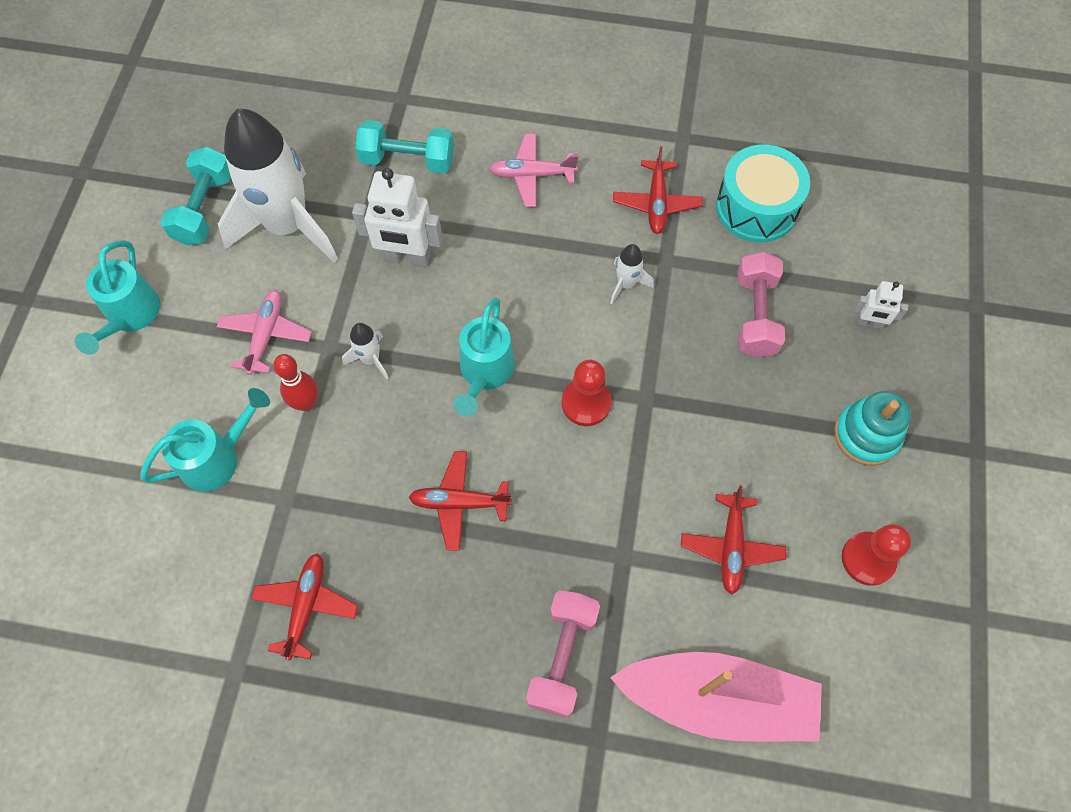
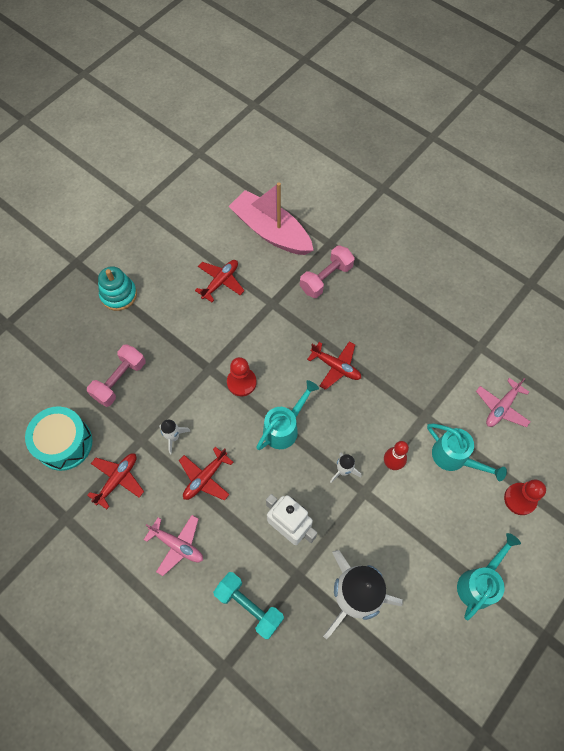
camera: 150 degrees left, 0 degrees up
turquoise watering can [140,388,270,492] -> turquoise watering can turned 135 degrees counterclockwise [427,424,507,481]
turquoise dumbbell [161,147,231,246] -> none
pink plane [217,290,312,375] -> pink plane moved to [476,378,531,427]
red plane [251,553,358,660] -> red plane moved to [179,446,234,500]
red pawn [842,524,911,586] -> red pawn moved to [504,480,546,515]
white robot [854,281,908,329] -> none

